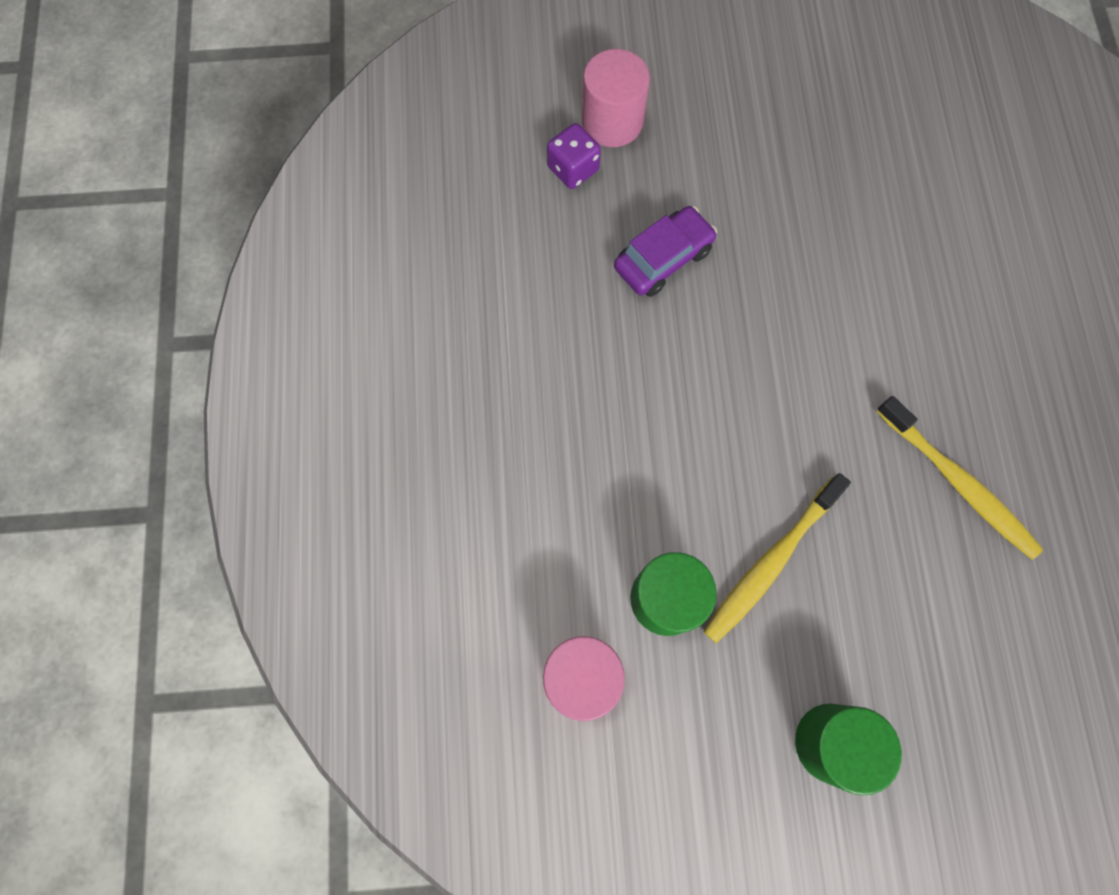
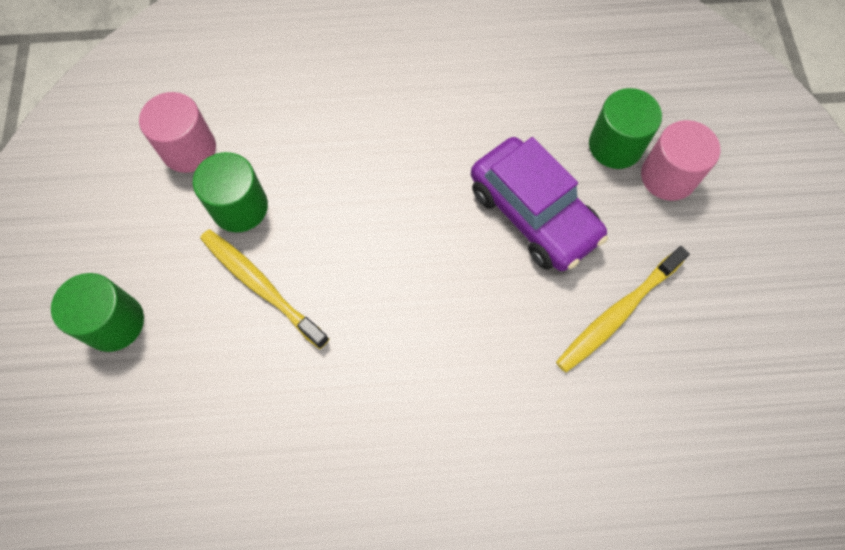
camera: 90 degrees right, 5 degrees down
purple dice [547,123,601,189] -> green cylinder [589,88,662,169]
purple car [614,206,717,297] -> purple car [471,137,608,271], size x1.56
yellow toothbrush [876,396,1043,560] -> yellow toothbrush moved to [556,246,690,373]

